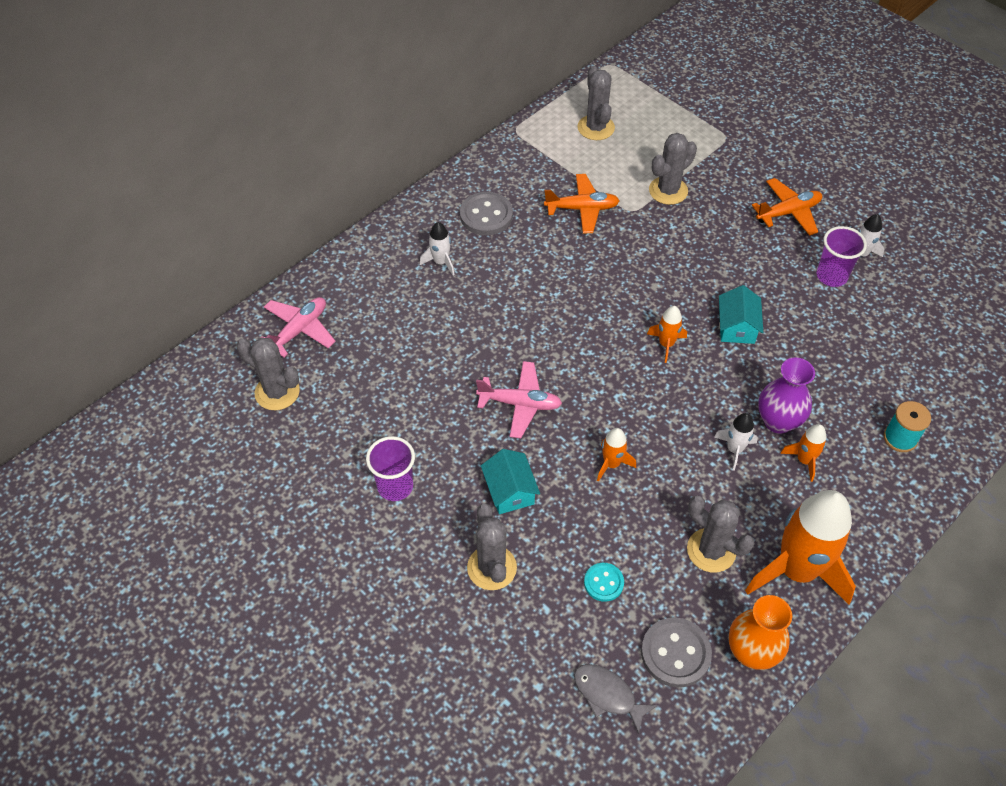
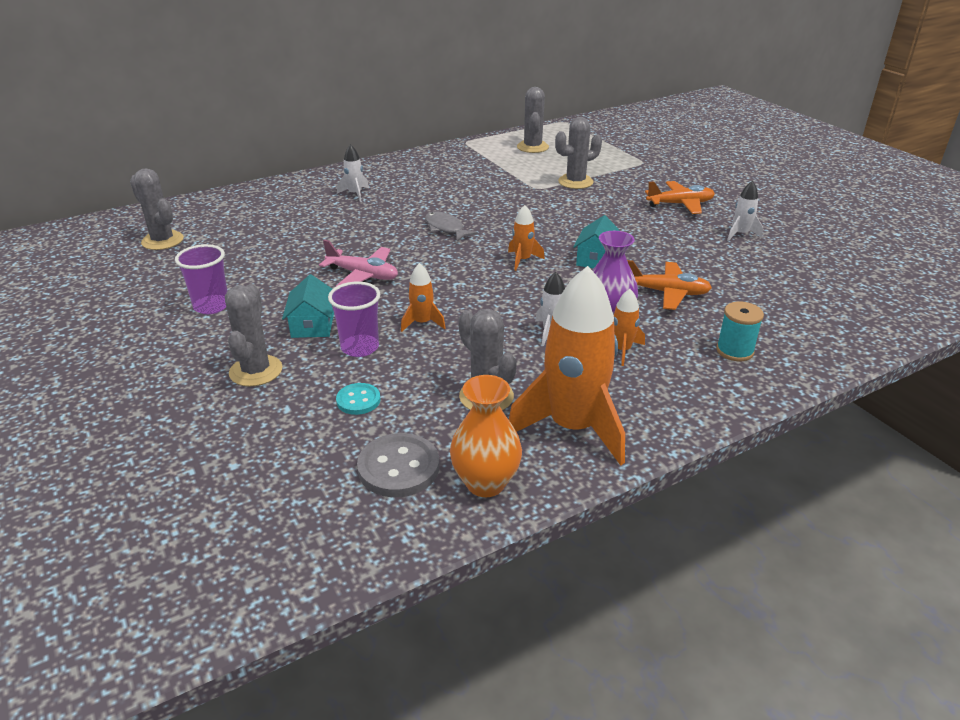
camera: 15 degrees right, 20 degrees down
pink plane [260,297,336,357] -> none
grey button [460,192,513,235] -> none
orange plane [544,174,619,233] -> orange plane moved to [627,260,712,310]
grey fish [574,664,657,734] -> grey fish moved to [425,212,478,241]
purple cup [817,226,867,287] -> purple cup moved to [328,282,380,357]

